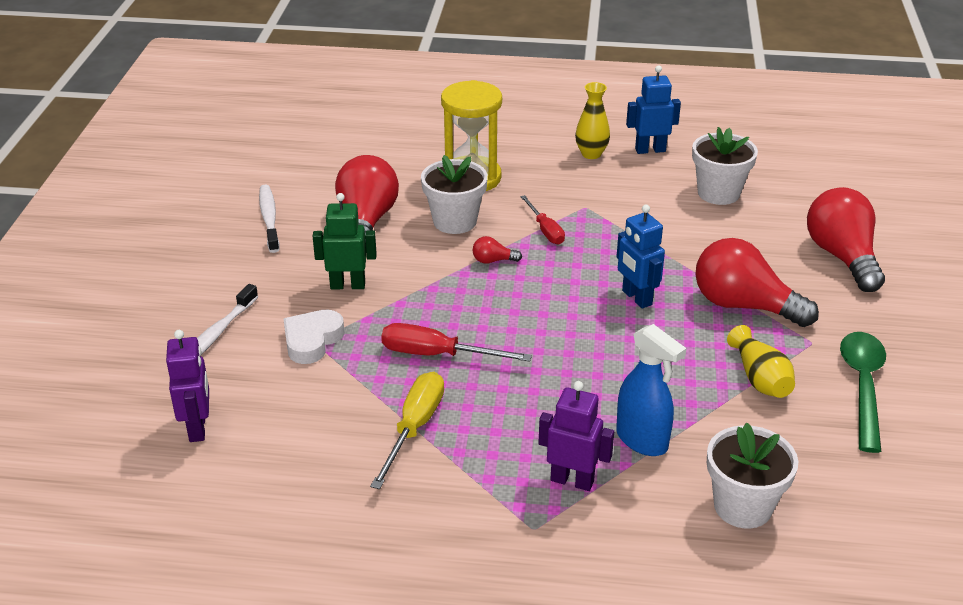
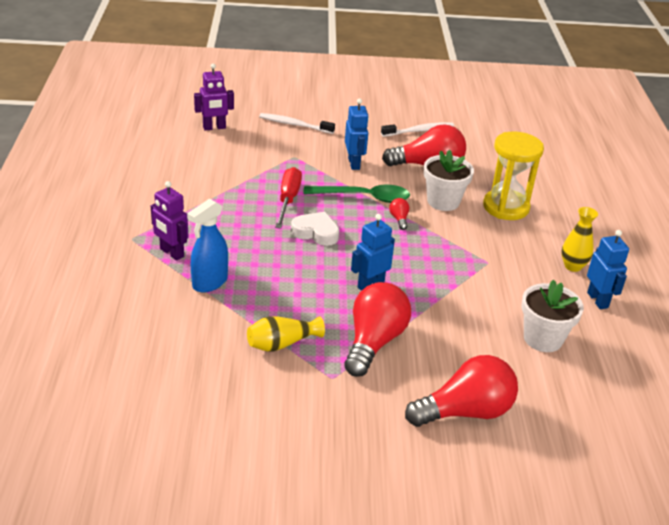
camera: 80 degrees right, 0 degrees up
white heart [283,310,344,364] -> white heart moved to [291,212,339,246]
green robot [313,193,377,289] -> blue robot [345,99,369,170]
yellow screwdriver [370,372,444,489] -> none
red screwdriver [520,195,565,244] -> none
purple robot [538,381,614,491] -> purple robot turned 120 degrees clockwise [151,181,188,261]
white flower pot [707,423,799,529] -> none
green spoon [840,332,886,453] -> green spoon moved to [303,185,410,203]

